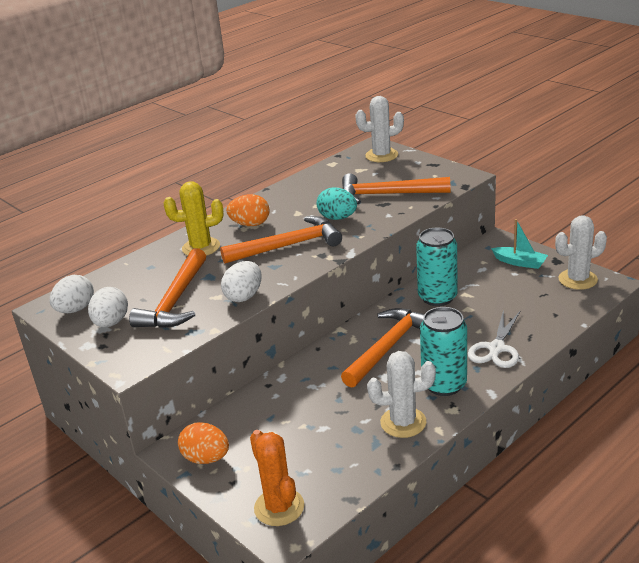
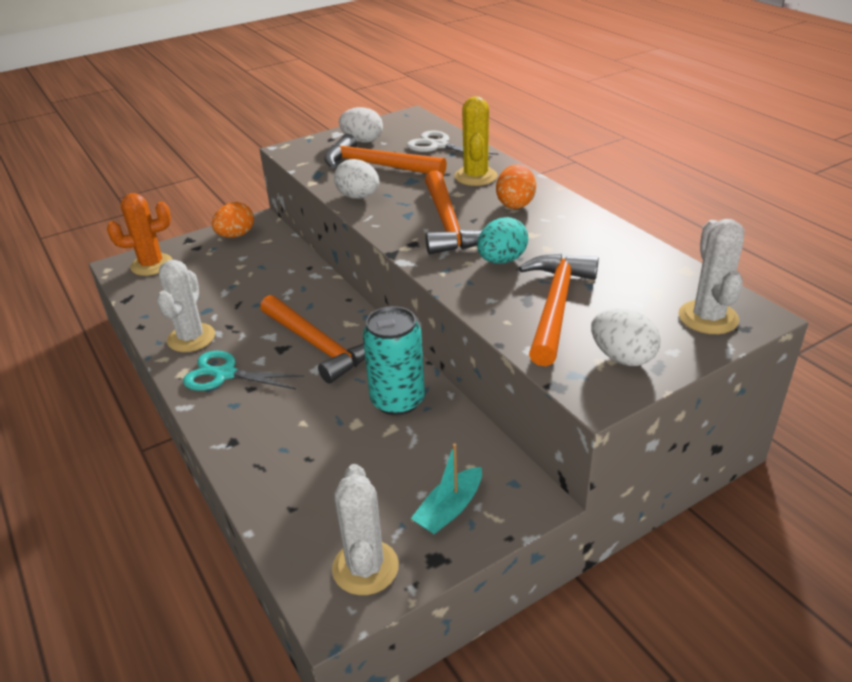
camera: 100 degrees right, 5 degrees up
white egg [50,275,94,313] -> white egg moved to [591,308,661,366]
turquoise can [420,307,467,396] -> turquoise scissors [183,351,304,391]
white scissors [468,309,520,368] -> white scissors moved to [407,130,499,160]

